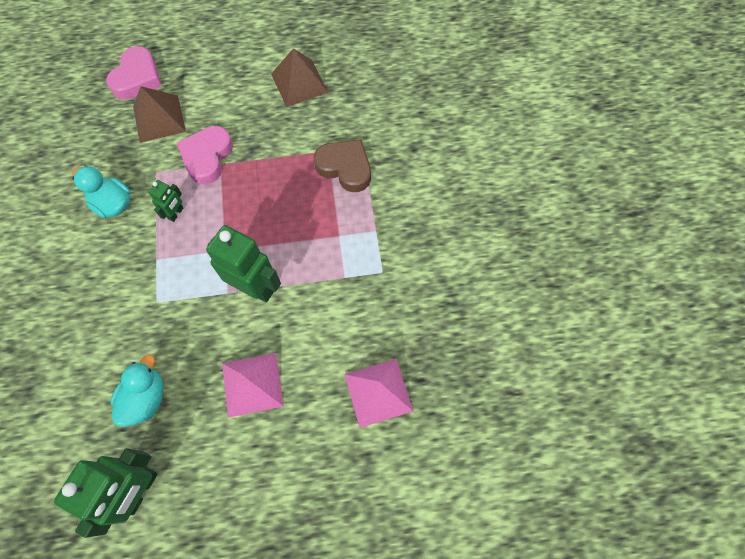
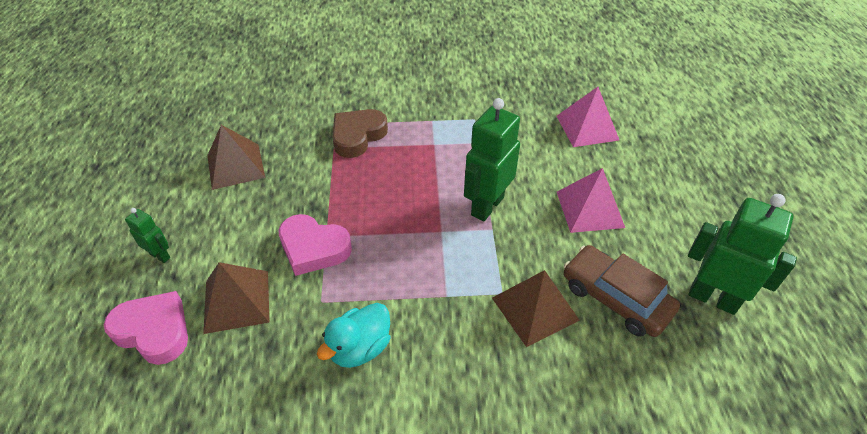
camera: 85 degrees left, 20 degrees down
turquoise duck [111,355,164,427] -> brown car [564,245,680,337]
green robot [148,180,183,222] -> green robot moved to [125,208,170,263]
none -> brown pyramid [492,270,580,347]

